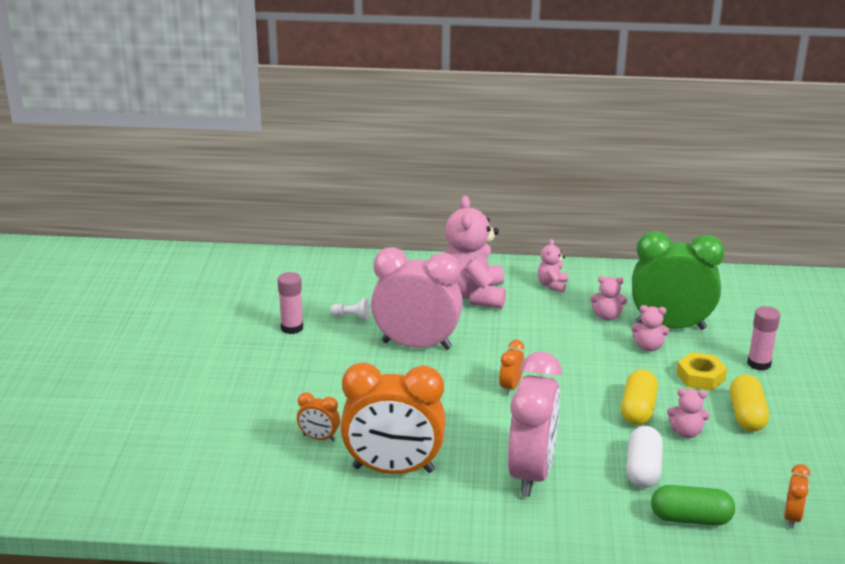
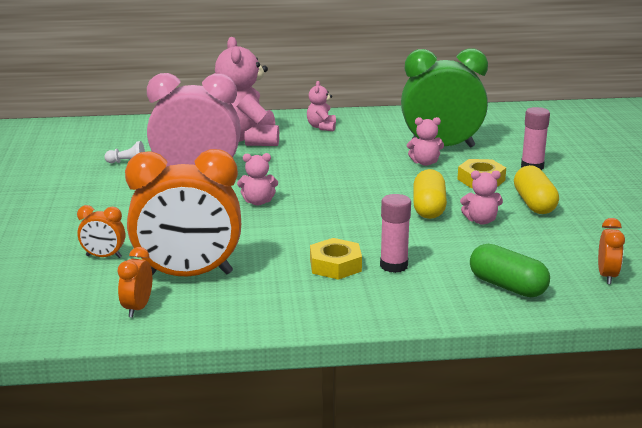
camera: 10 degrees left, 5 degrees down
pink glue stick [278,272,303,334] -> pink glue stick moved to [380,194,411,273]
orange clock [499,340,524,395] -> orange clock moved to [118,247,152,318]
pink clock [508,351,562,497] -> yellow nut [310,238,362,280]
pink teddy bear [590,276,627,320] -> pink teddy bear moved to [237,153,278,206]
white capsule [626,426,663,488] -> none
green capsule [651,485,735,526] -> green capsule turned 45 degrees clockwise [470,244,550,297]

